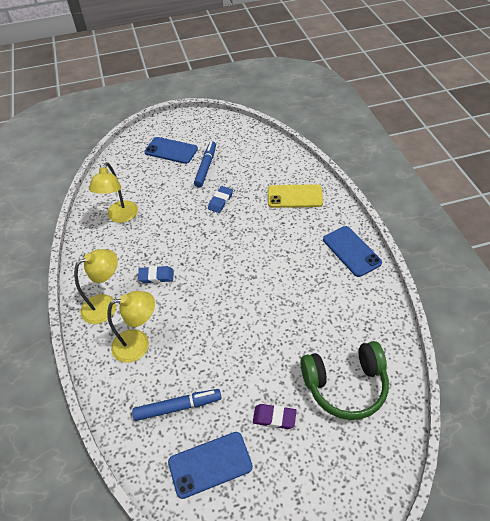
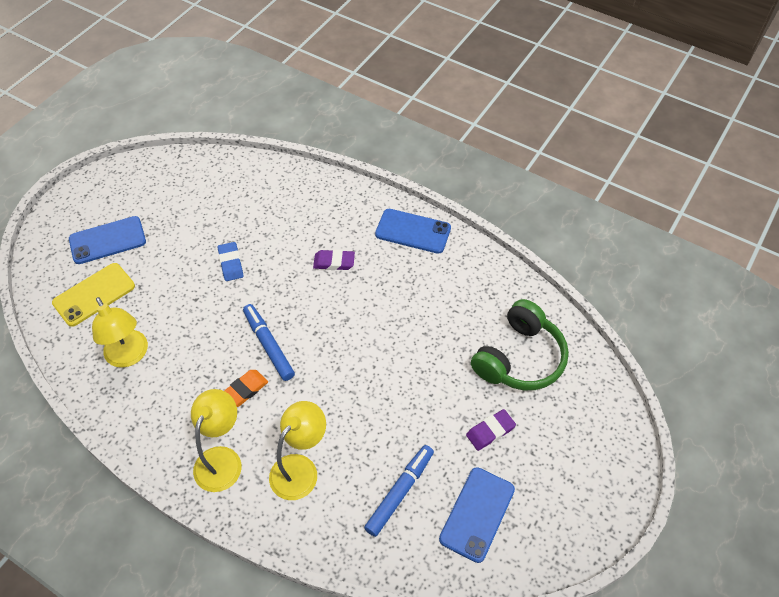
camera: 45 degrees left, 5 degrees up
blue eraser [138,266,174,283] -> orange eraser [224,370,268,407]
blue marker [194,141,216,187] -> blue marker moved to [243,304,295,381]
yellow phone [268,184,323,208] -> yellow phone moved to [52,263,135,327]
none -> purple eraser [313,250,355,270]

